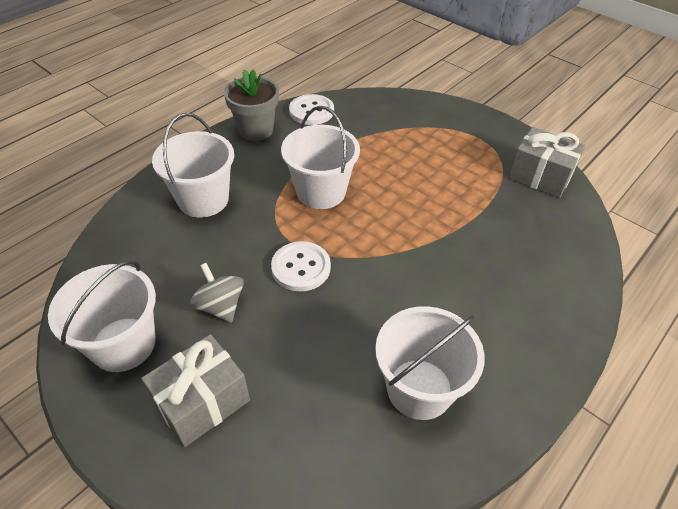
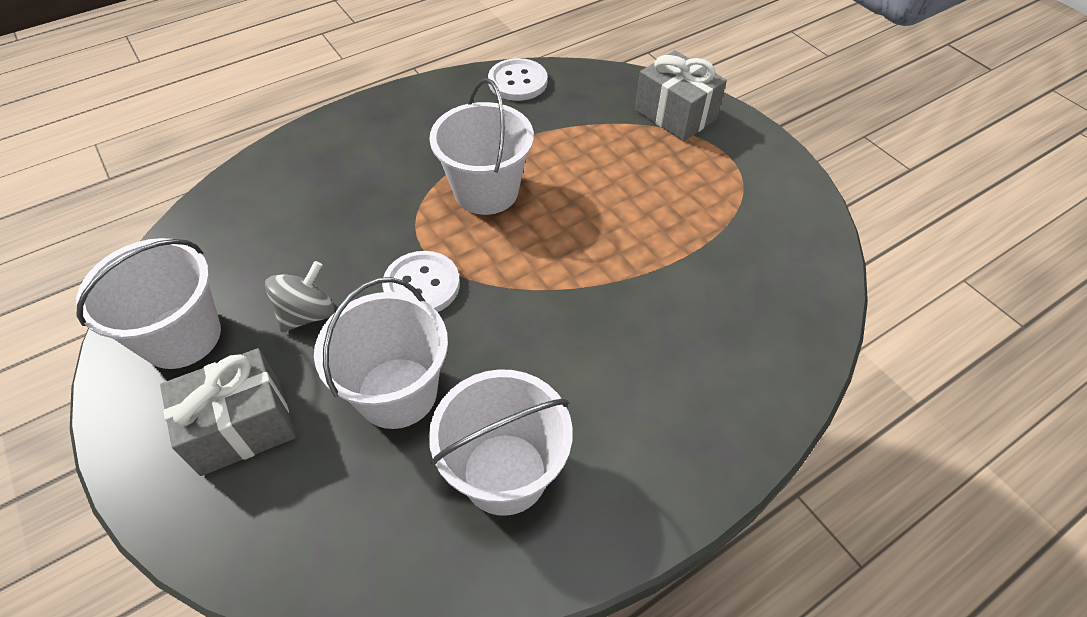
camera: 15 degrees right, 5 degrees up
white bucket [152,113,234,218] -> white bucket moved to [314,277,448,429]
grey spinning top [190,263,244,323] -> grey spinning top turned 60 degrees clockwise [265,261,334,332]
grey flower pot [224,69,279,141] -> none
grey gift [508,127,585,198] -> grey gift moved to [635,50,727,141]

